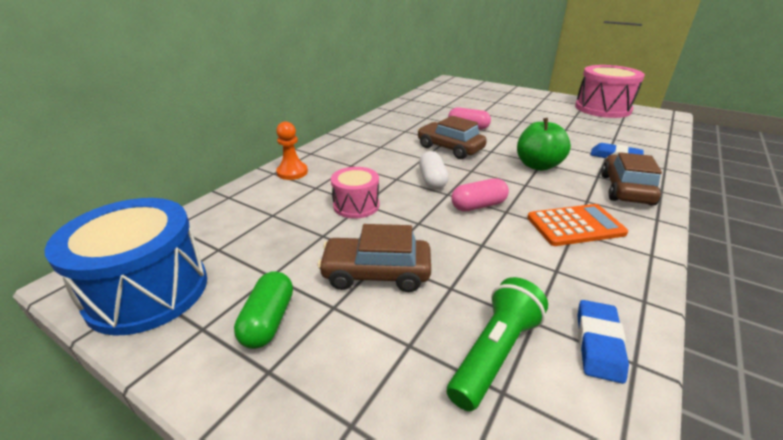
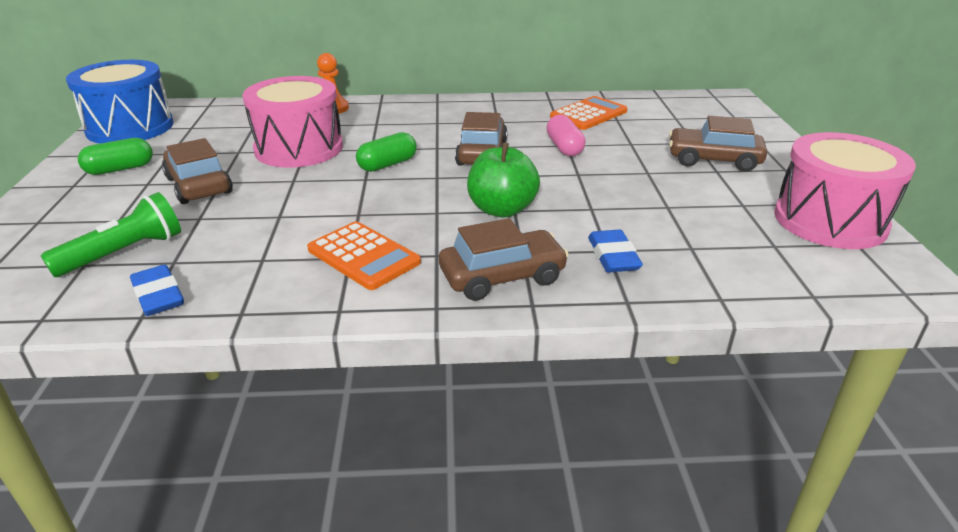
camera: 55 degrees right, 0 degrees up
pink drum [331,167,379,219] -> pink drum [243,76,343,168], size x1.80
white capsule [419,151,449,190] -> green capsule [356,132,417,172]
green flashlight [447,277,548,411] -> green flashlight turned 45 degrees counterclockwise [41,192,181,277]
pink capsule [451,178,509,211] -> none
blue eraser [577,300,629,384] -> blue eraser turned 75 degrees clockwise [130,265,184,316]
none -> orange calculator [550,96,627,130]
none -> brown car [669,116,767,172]

